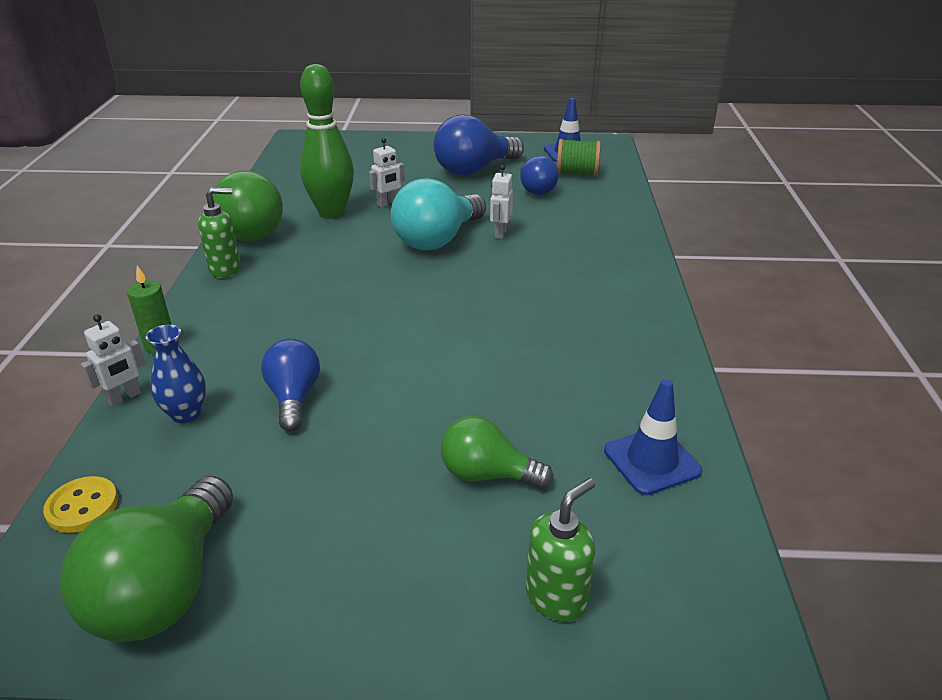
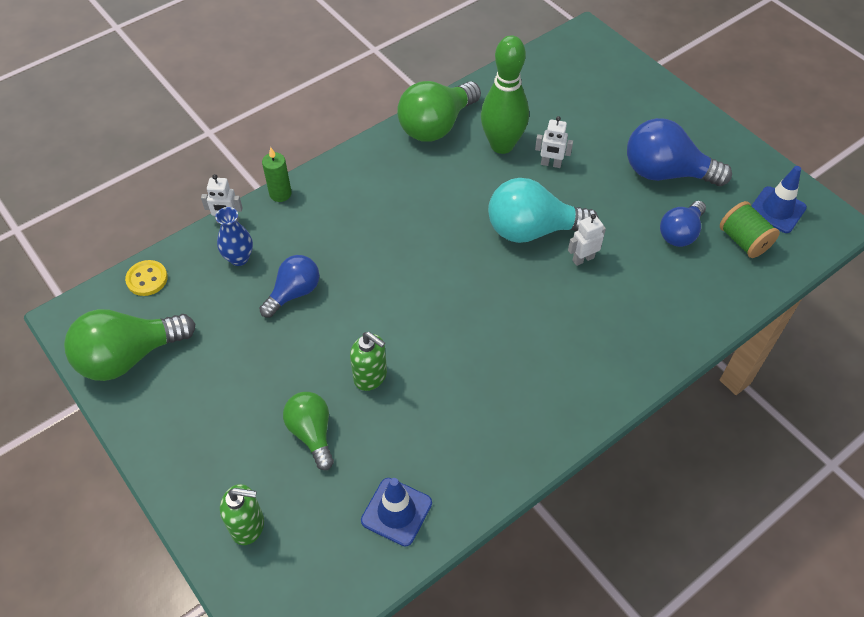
camera: 50 degrees right, 20 degrees up
green soap dispenser [198,187,241,278] -> green soap dispenser moved to [350,332,387,391]

